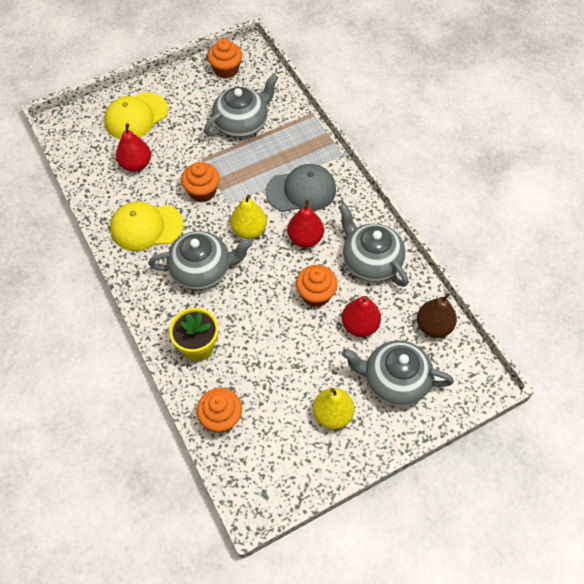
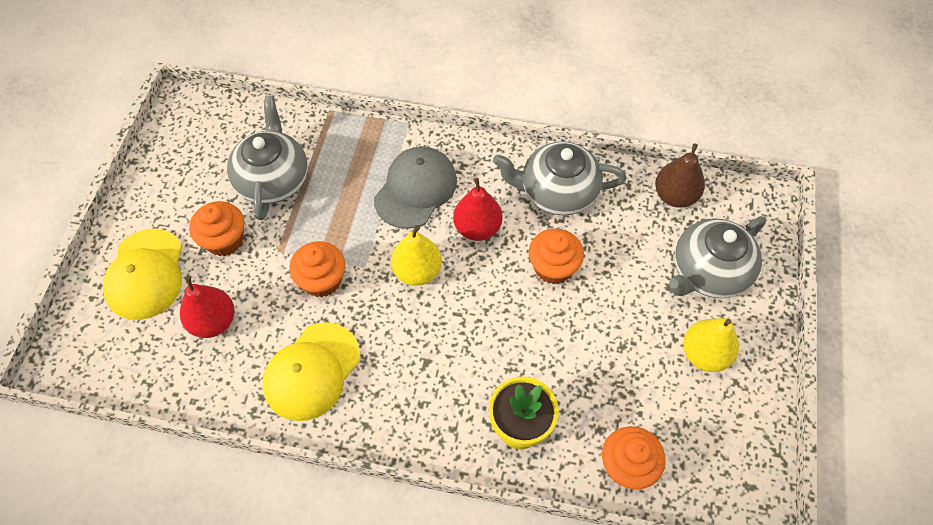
camera: 50 degrees left, 0 degrees up
grey teapot [148,231,252,290] -> none
orange cupcake [208,39,242,79] -> orange cupcake moved to [189,201,244,256]
red pear [342,296,381,337] -> none

